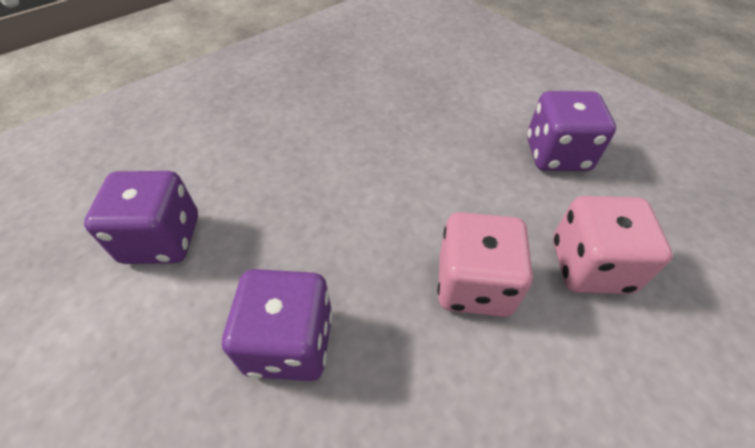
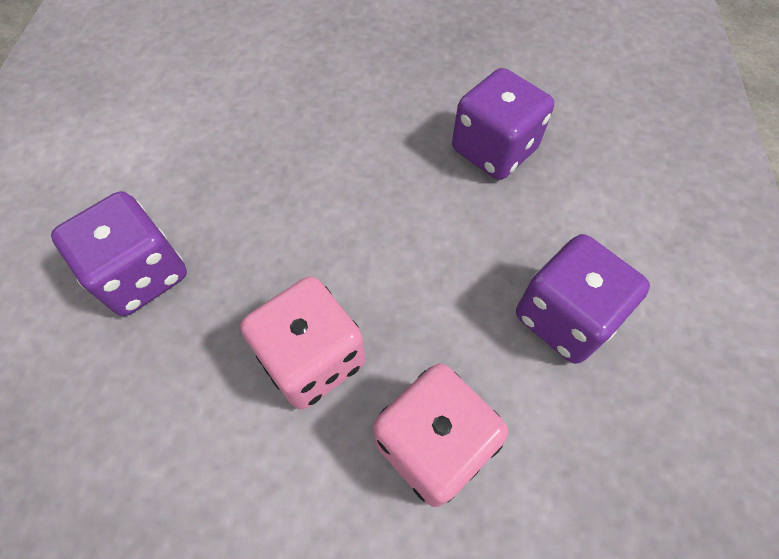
camera: 45 degrees right, 10 degrees up
purple dice [84,171,198,264] -> purple dice moved to [452,68,554,180]

